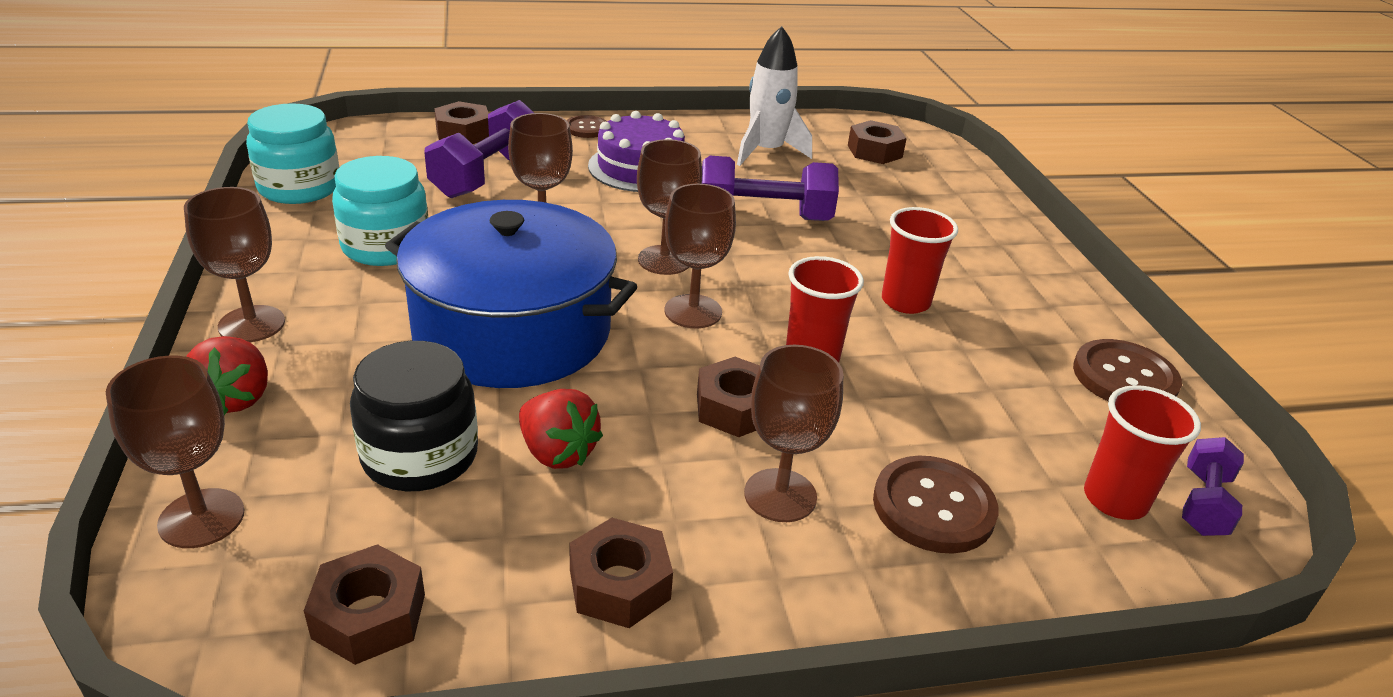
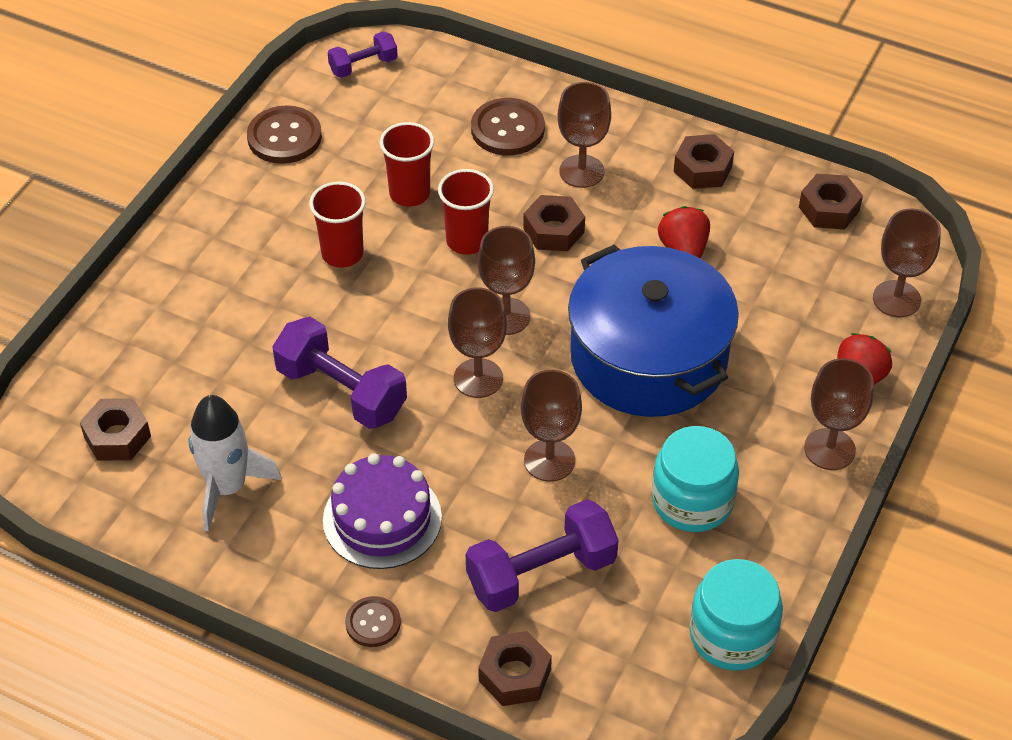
camera: 140 degrees left, 15 degrees up
black jar [350,341,478,491] -> none
red cup [1084,385,1201,520] -> red cup moved to [380,122,434,207]

